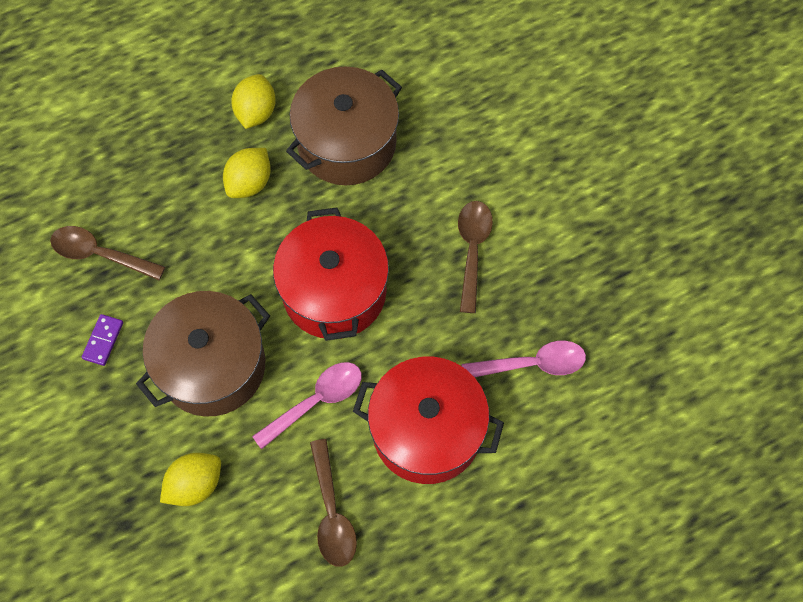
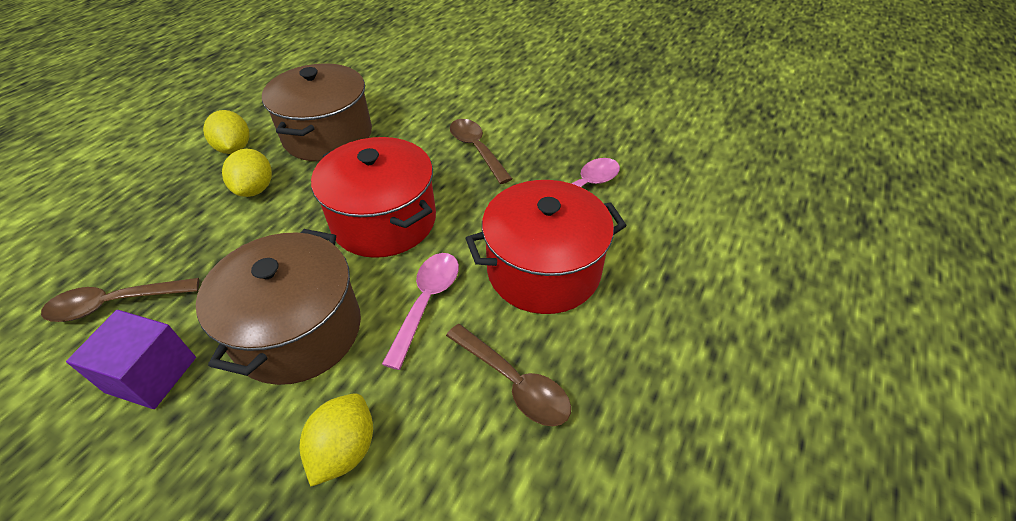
camera: 35 degrees left, 20 degrees down
purple domino [82,314,123,366] -> purple cube [66,310,196,409]

